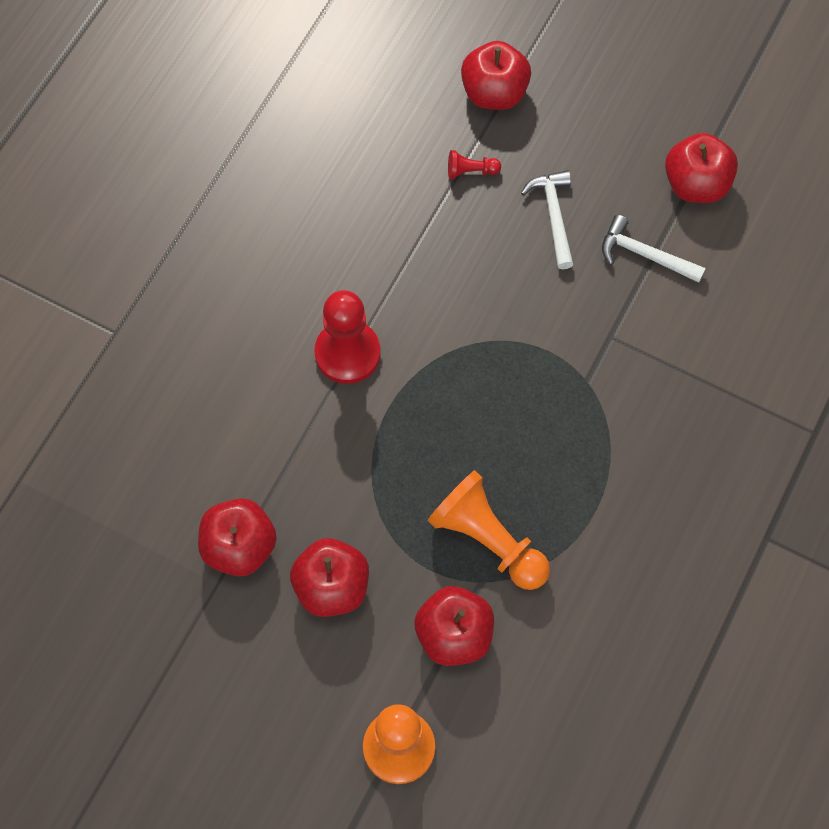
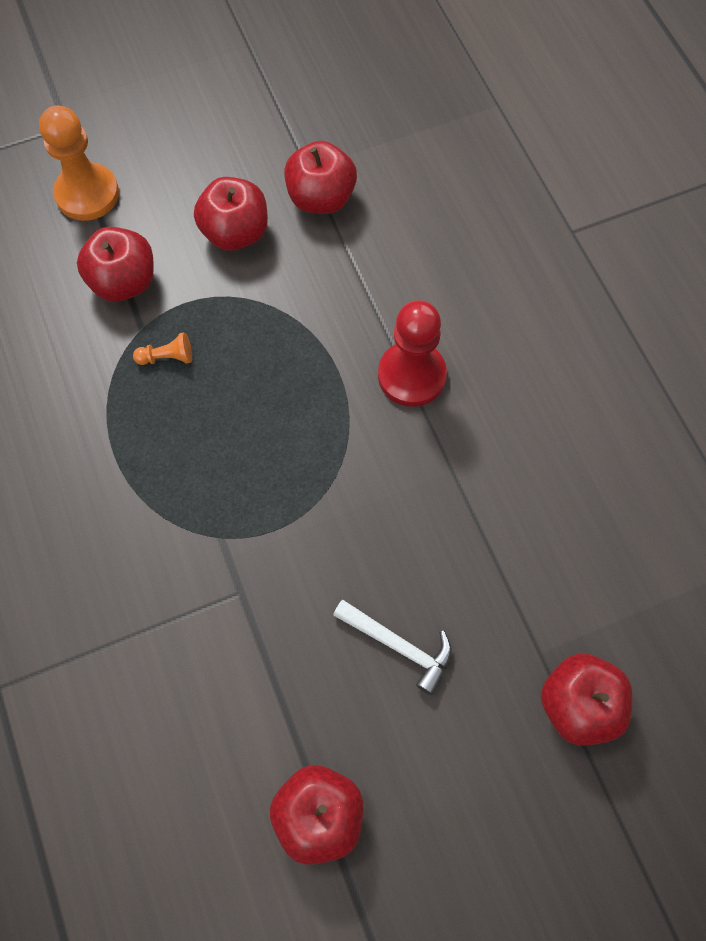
camera: 130 degrees right, 0 degrees up
orange pawn [427,470,550,590] -> orange pawn [133,332,192,365], size x0.45
red pawn [448,150,501,179] -> none
white hammer [602,215,706,283] -> none

